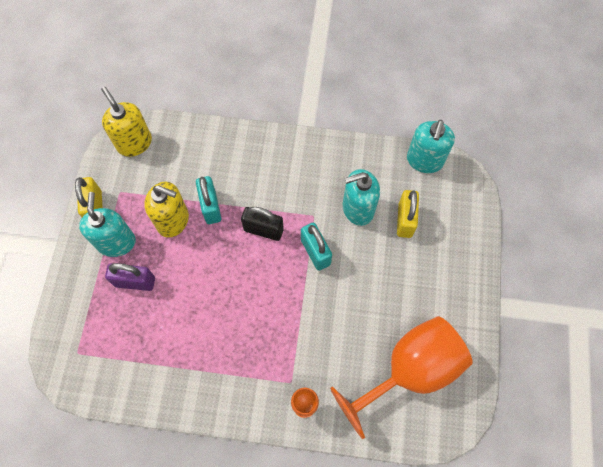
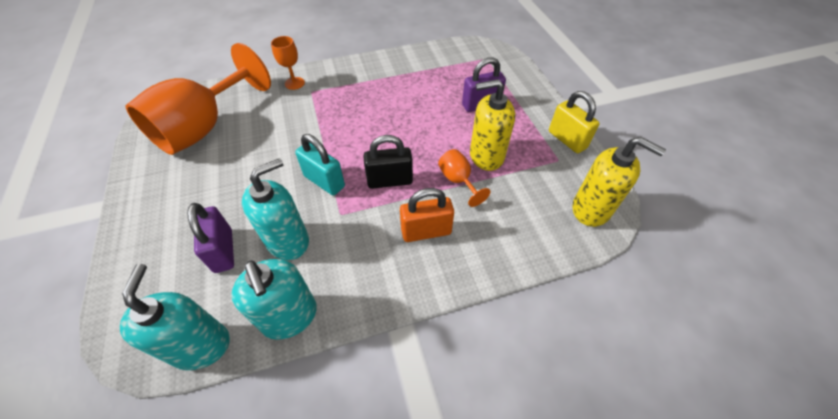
camera: 155 degrees right, 15 degrees down
turquoise soap dispenser [79,192,136,257] -> turquoise soap dispenser moved to [231,259,317,340]
turquoise padlock [196,176,221,224] -> orange goblet [438,149,491,207]
yellow padlock [397,190,419,238] -> purple padlock [187,203,234,273]
none -> orange padlock [400,188,454,242]

